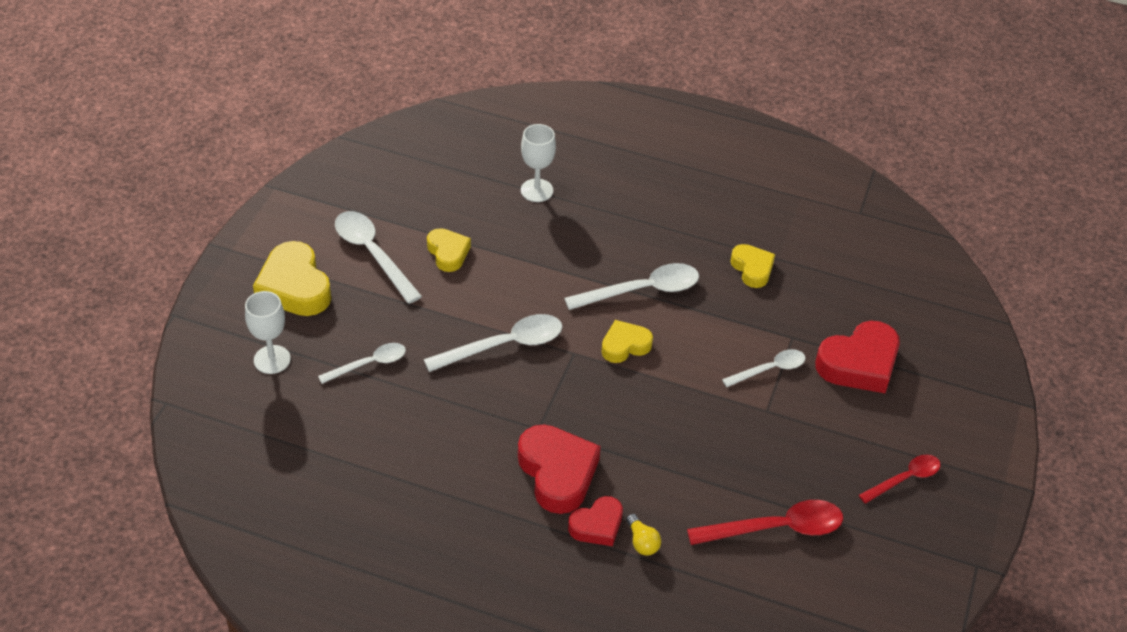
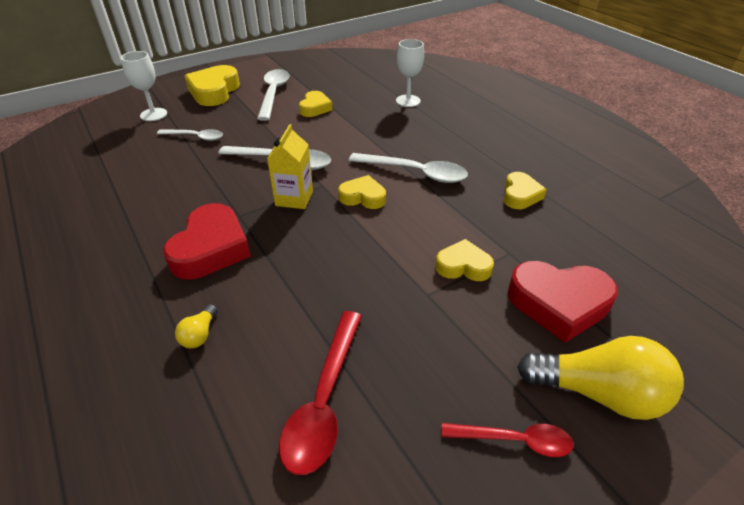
camera: 40 degrees right, 5 degrees down
red heart [568,496,623,546] -> none
red spoon [687,500,843,545] -> red spoon turned 75 degrees clockwise [279,311,362,475]
white spoon [722,349,805,387] -> yellow heart [435,239,494,281]
none -> yellow carton [267,124,313,209]
none -> yellow light bulb [517,336,684,420]

